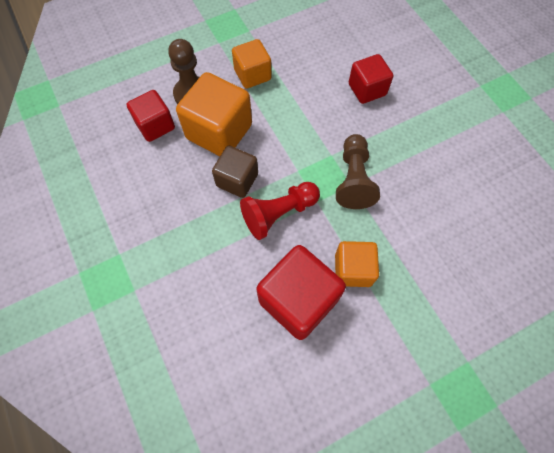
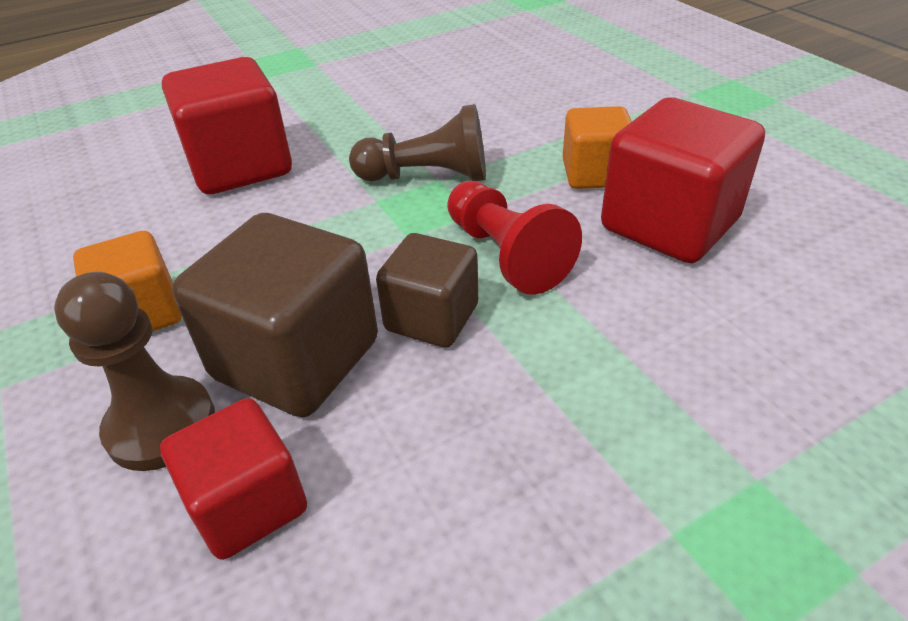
camera: 90 degrees left, 25 degrees down
orange cube [176,72,252,156] -> brown cube [172,213,378,417]
red cube [349,54,393,104] -> red cube [162,57,292,194], size x1.61

